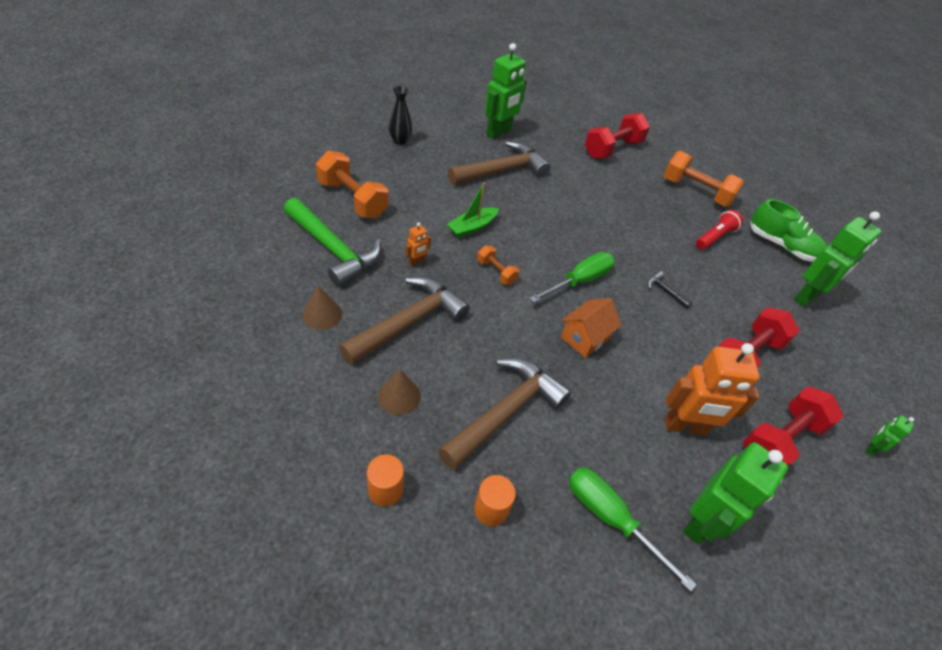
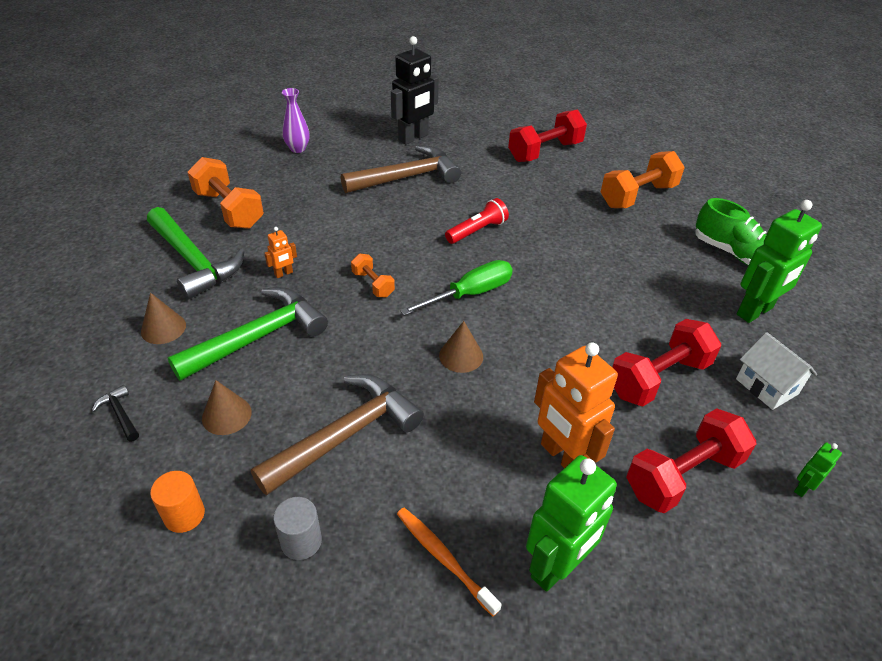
camera: 10 degrees right, 5 degrees down
brown hammer [339,277,470,365] -> green hammer [167,287,328,381]
black vase [388,86,412,145] -> purple vase [282,88,309,153]
green boat [447,183,499,238] -> none
orange cylinder [474,475,516,526] -> grey cylinder [273,497,322,560]
green robot [485,43,527,139] -> black robot [391,36,439,145]
orange house [561,298,622,358] -> brown cone [439,321,483,373]
green screwdriver [569,467,697,592] -> orange toothbrush [397,508,502,616]
black hammer [647,271,692,309] -> black hammer moved to [92,385,139,441]
orange dumbbell [664,151,744,207] -> orange dumbbell turned 75 degrees counterclockwise [601,151,685,208]
orange robot [665,343,760,435] -> orange robot turned 45 degrees clockwise [534,342,618,468]
red flashlight [696,210,743,250] -> red flashlight moved to [445,198,509,244]
none -> white house [736,332,817,410]

